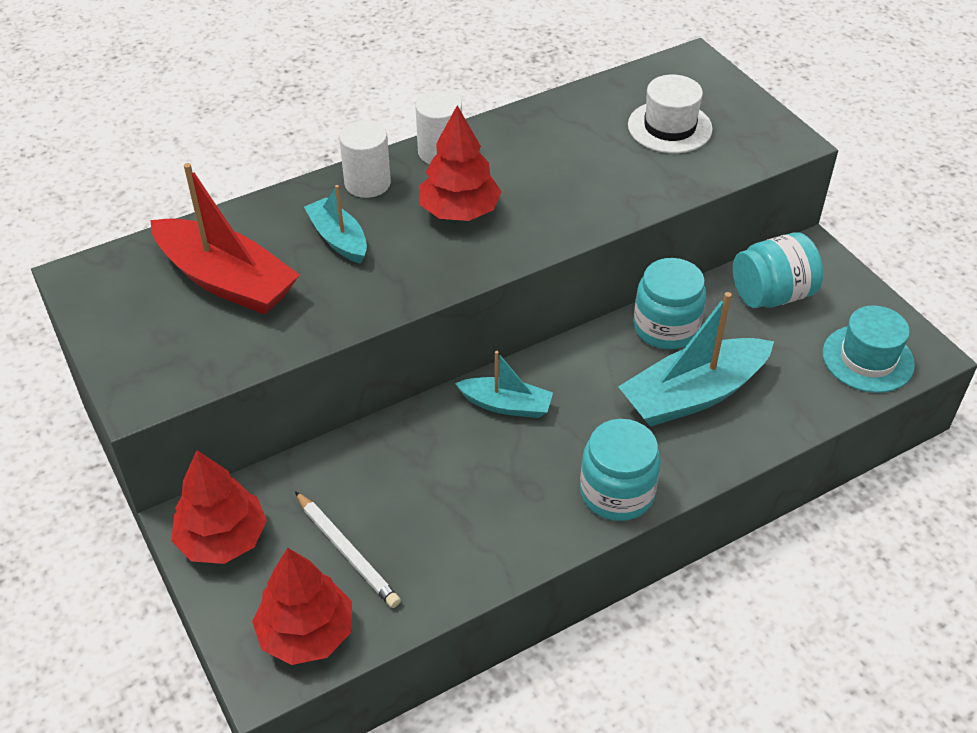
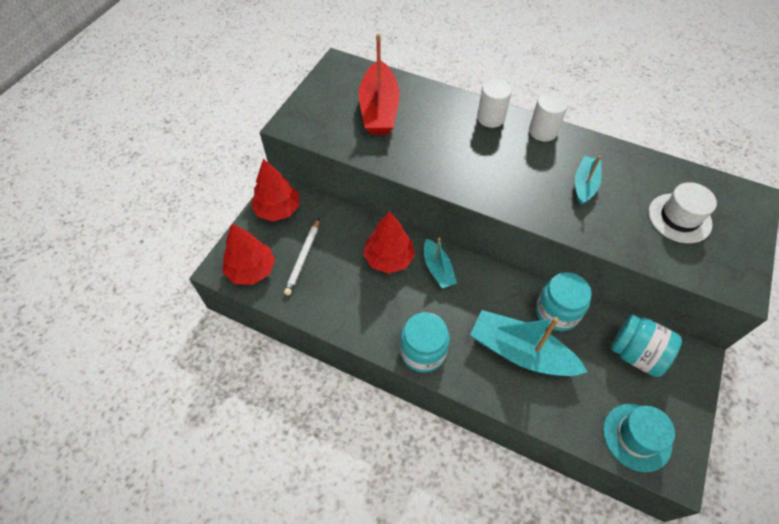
camera: 55 degrees right, 10 degrees up
turquoise boat [304,185,367,264] -> turquoise boat moved to [575,156,602,205]
red tree [419,106,502,221] -> red tree moved to [363,211,415,274]

